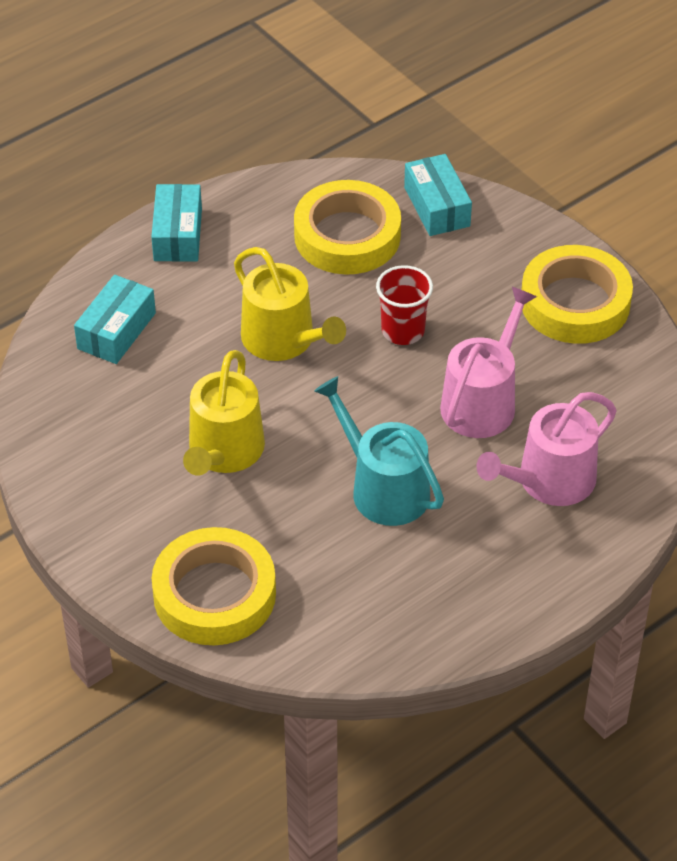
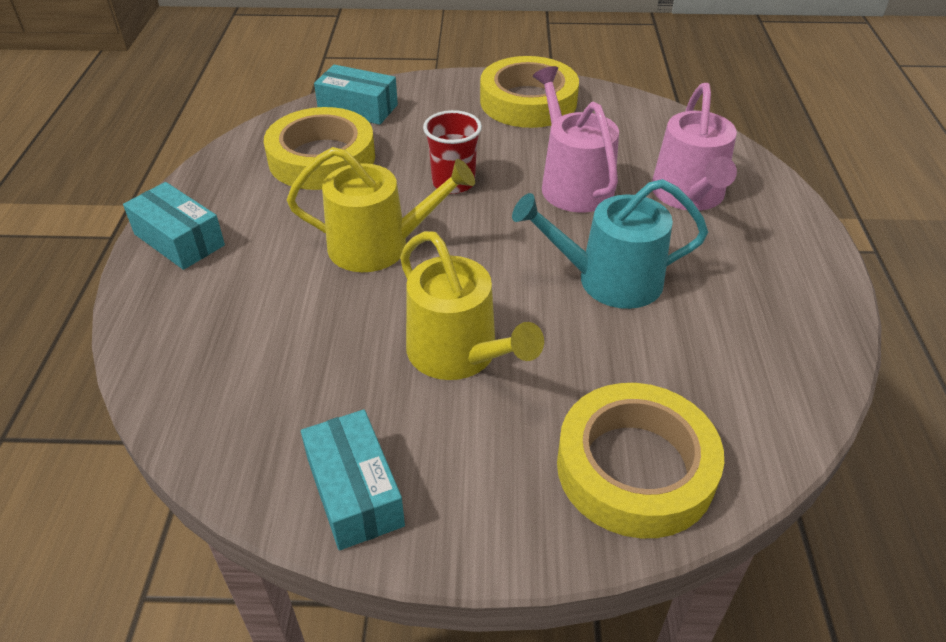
camera: 50 degrees left, 5 degrees down
turquoise box [74,275,156,364] -> turquoise box moved to [301,410,405,550]

